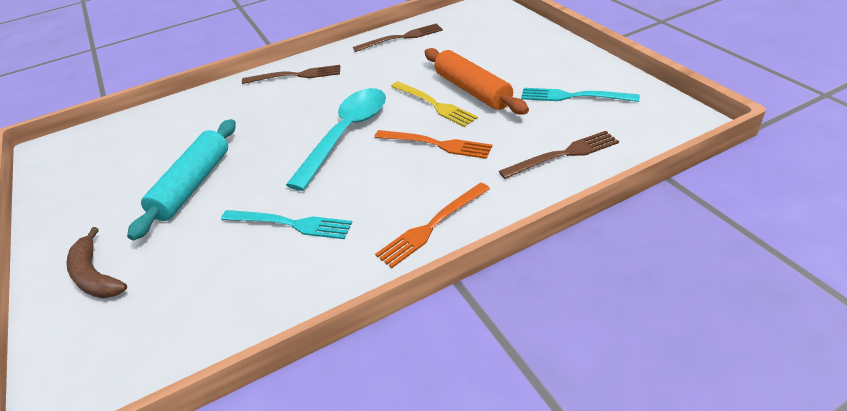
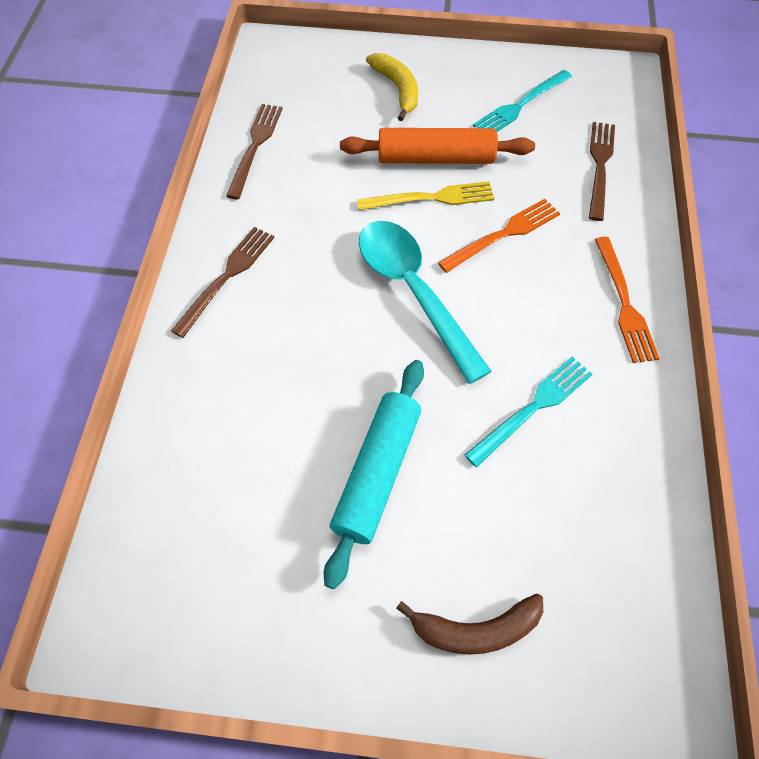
camera: 60 degrees left, 20 degrees up
turquoise rolling pin [127,119,236,240] -> turquoise rolling pin turned 60 degrees clockwise [324,360,424,589]
none -> yellow banana [366,53,418,121]

